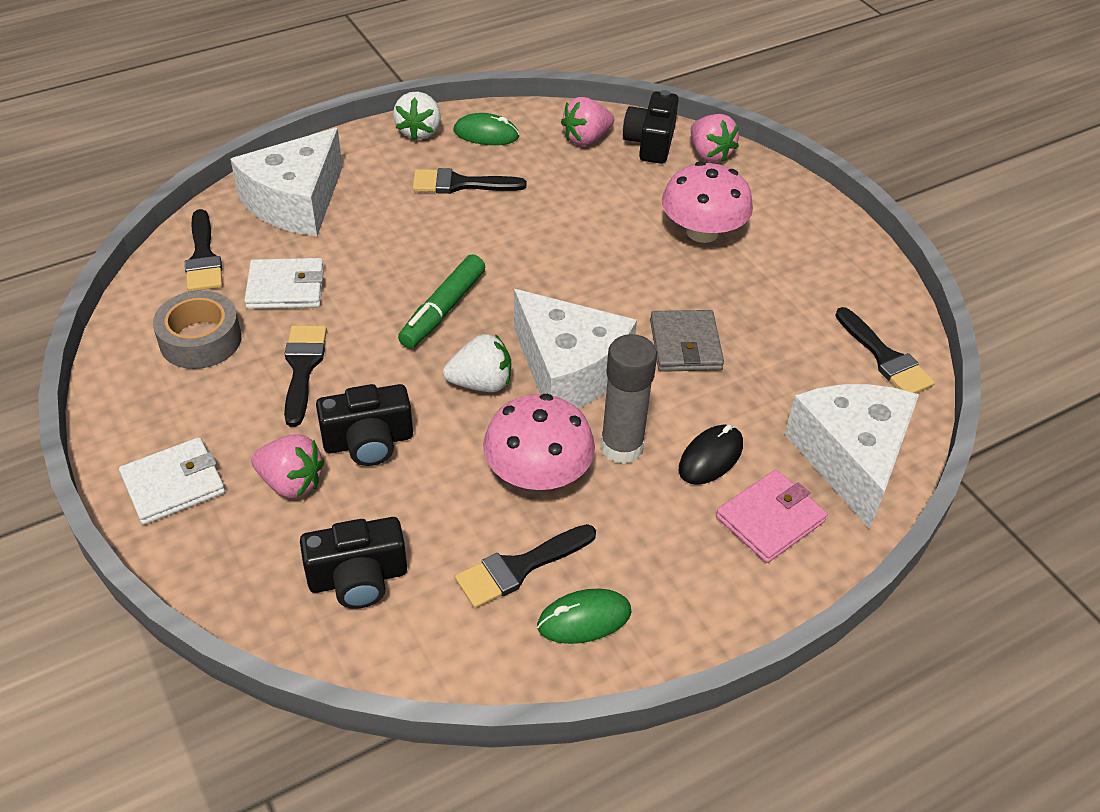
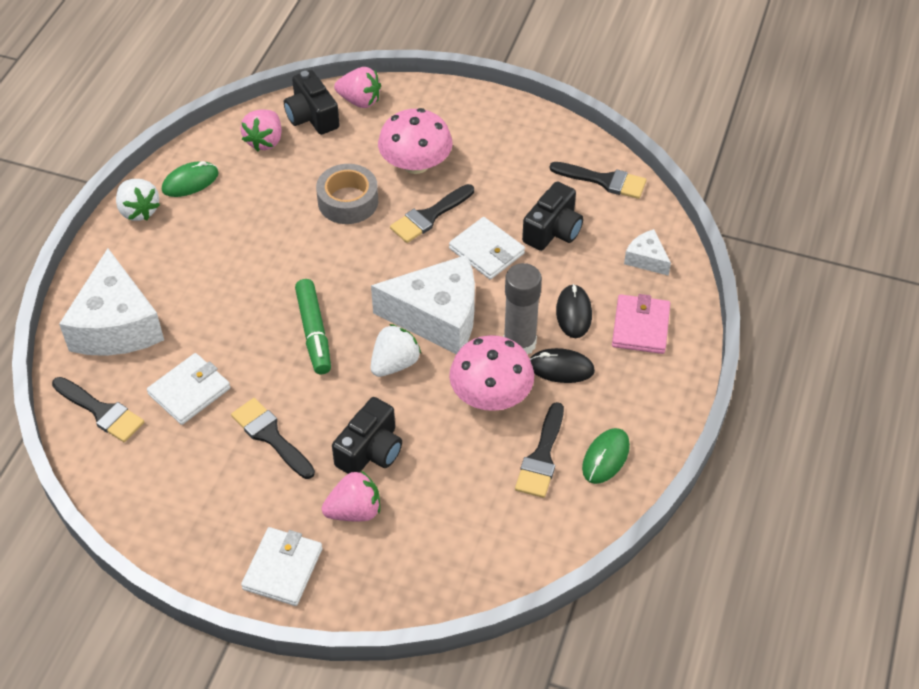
camera: 40 degrees left, 5 degrees up
grey tape [153,290,242,369] -> grey tape moved to [316,164,378,224]
black camera [300,517,407,609] -> black camera moved to [522,181,583,251]
black brush [412,168,526,194] -> black brush moved to [390,184,474,243]
grey wallet [650,310,724,372] -> white wallet [449,217,525,279]
white cheese [785,384,919,529] -> white cheese [624,229,671,276], size x0.46
none -> black mouse [530,348,595,383]

